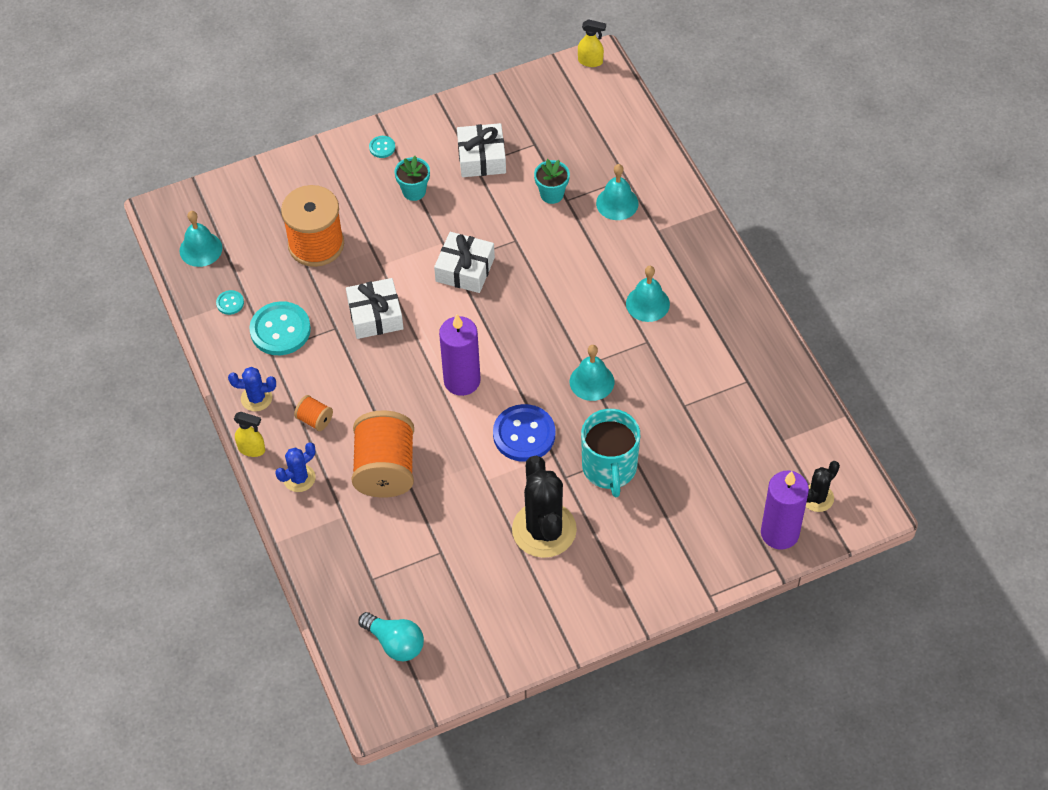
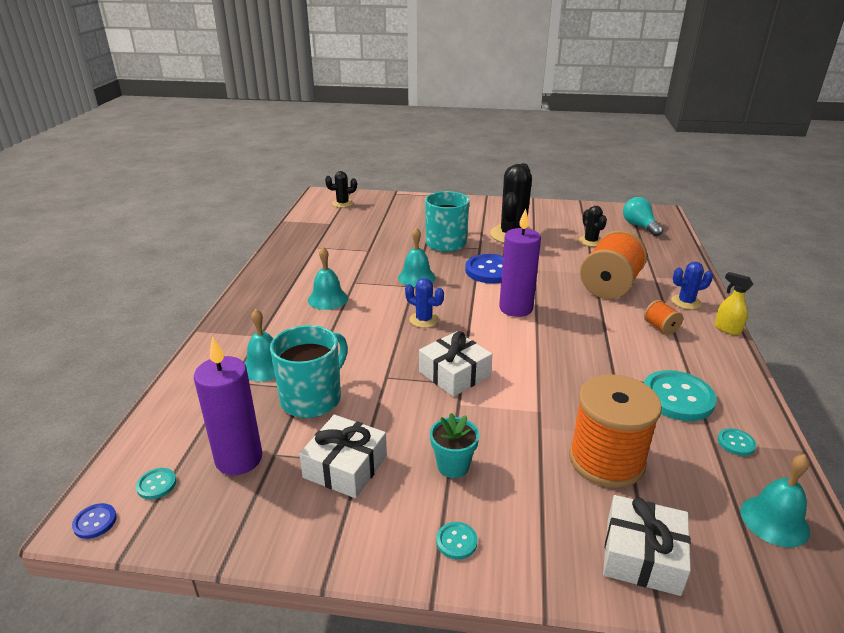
camera: 150 degrees left, 25 degrees down
blue cactus [228,367,276,411] -> blue cactus moved to [405,278,444,328]
white gift [346,278,404,339] -> white gift moved to [603,495,691,596]
turquoise flower pot [534,159,570,204] -> turquoise mug [270,325,348,418]
yellow spray bottle [578,19,606,67] -> blue button [72,503,117,539]
purple candle [761,471,809,550] -> purple candle moved to [194,336,263,475]
none -> turquoise button [136,468,176,499]
none -> black cactus [579,206,607,247]

